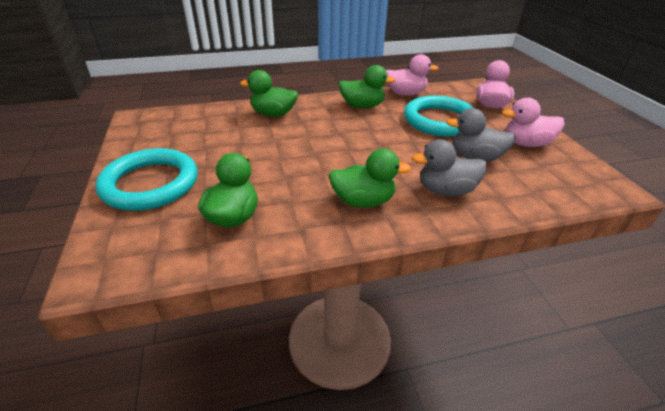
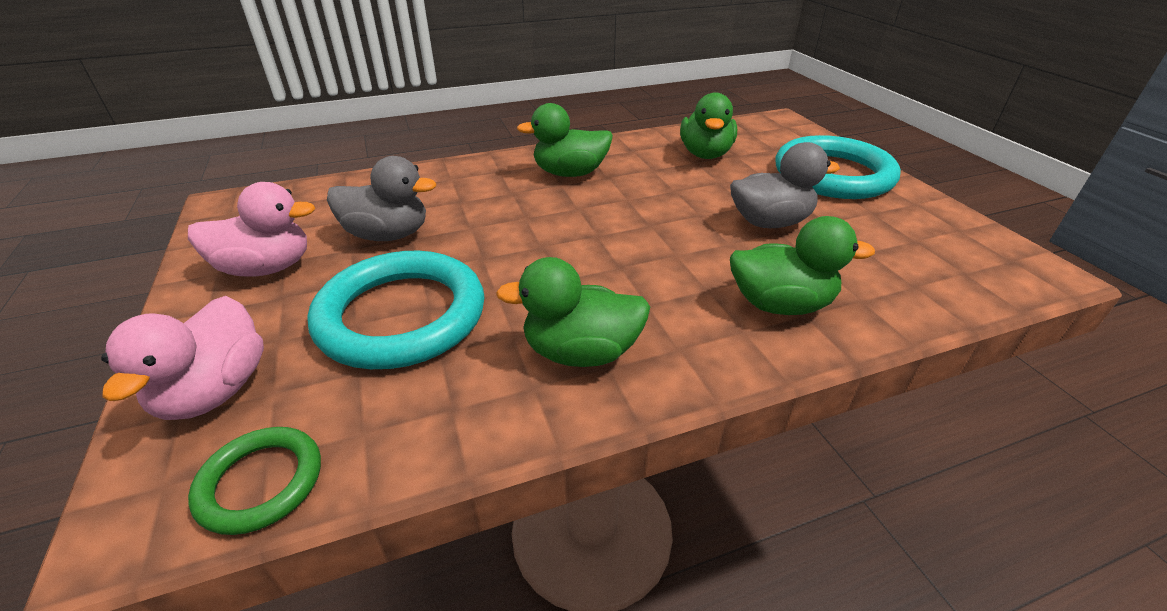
camera: 175 degrees right, 0 degrees up
pink duck [386,54,439,96] -> none
grey duck [412,139,487,196] -> grey duck moved to [730,142,840,228]
none -> green ring [188,427,321,535]

